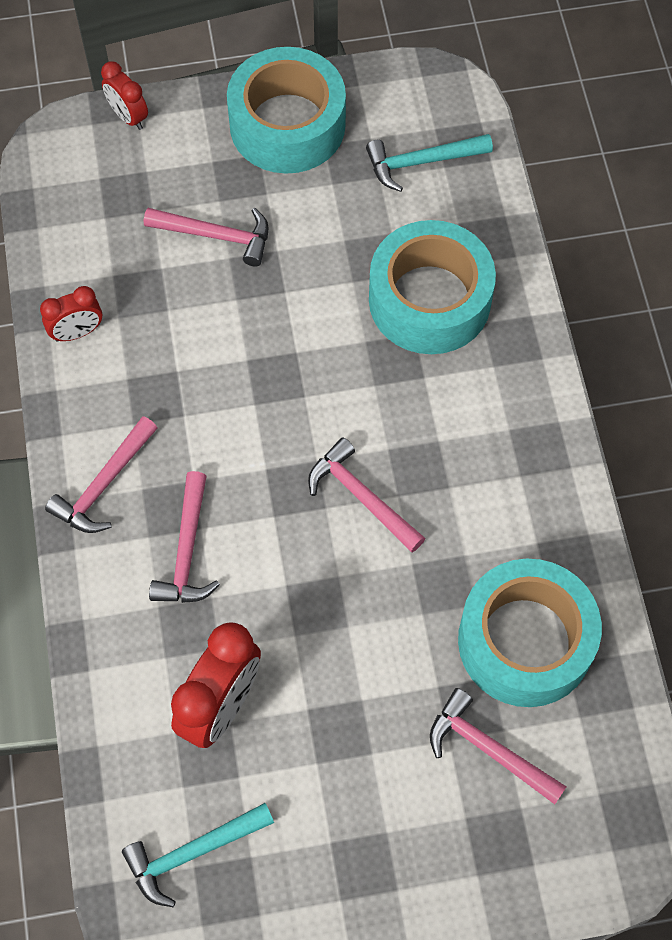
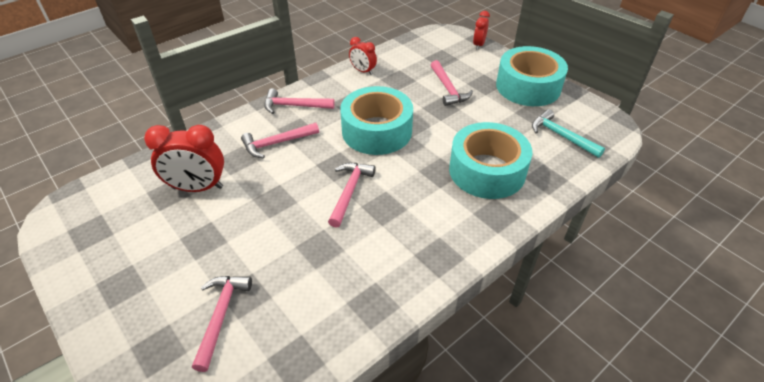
camera: 60 degrees right, 20 degrees down
turquoise hammer [122,803,274,907] -> none
turquoise tape [458,558,602,707] -> turquoise tape moved to [340,86,413,155]

